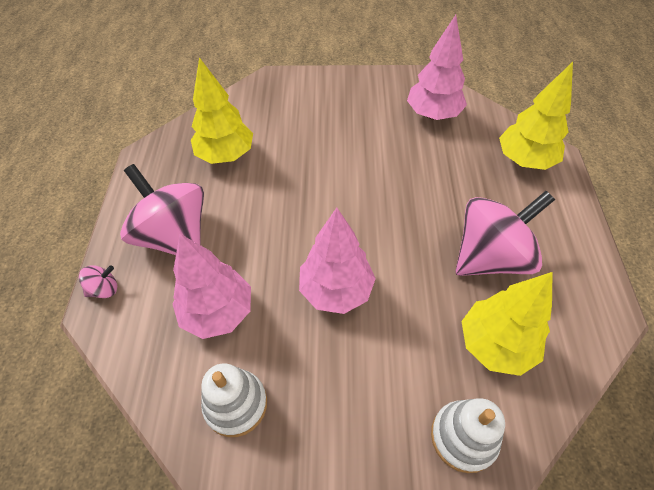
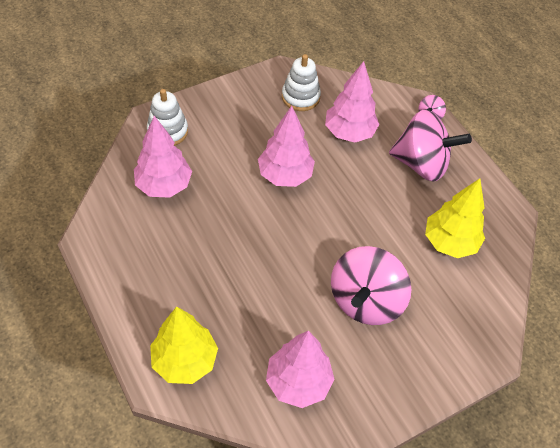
camera: 145 degrees right, 0 degrees up
pink spinning top [456,191,555,276] -> pink spinning top moved to [331,246,411,325]
yellow tree [462,272,553,376] -> pink tree [134,116,192,198]

